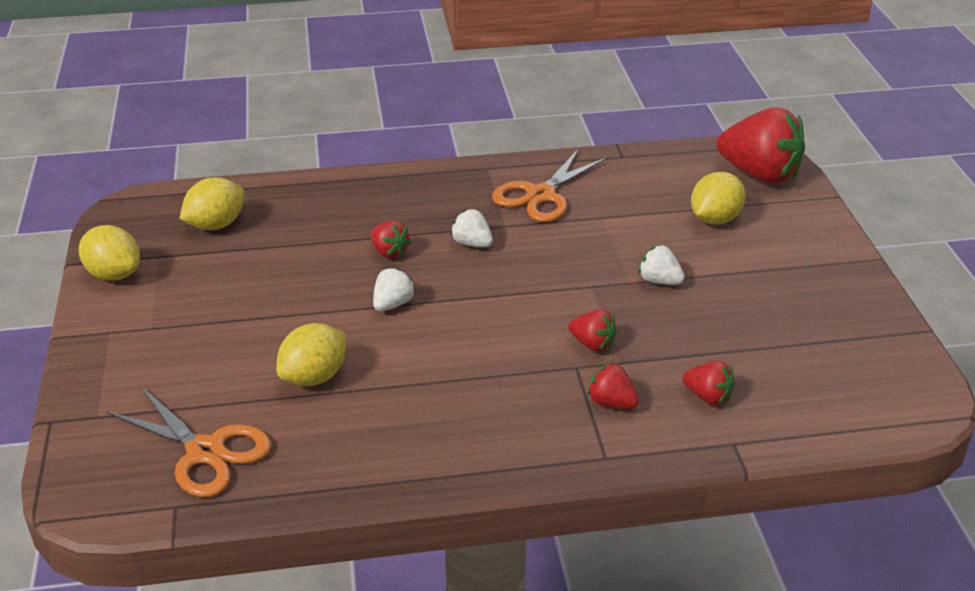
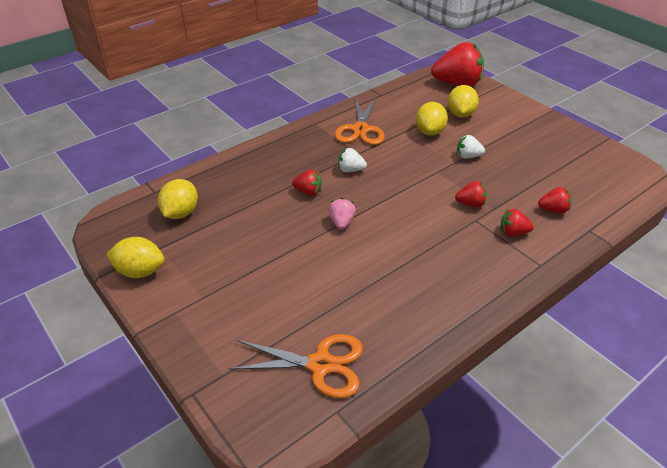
camera: 30 degrees left, 5 degrees up
yellow lemon [276,323,346,387] -> yellow lemon moved to [416,102,448,136]
white strawberry [373,268,416,311] -> pink strawberry [328,198,356,230]

